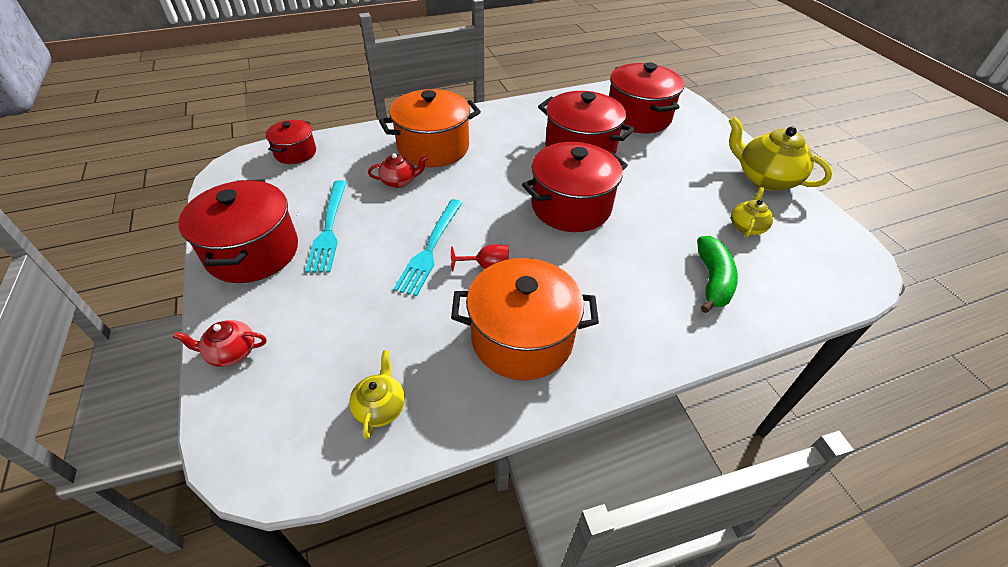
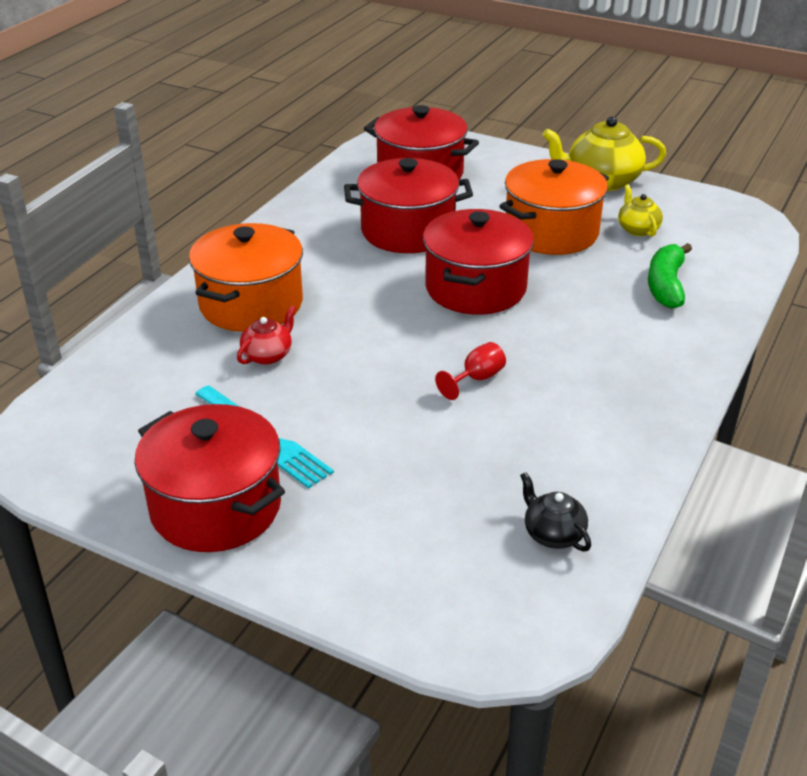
camera: 40 degrees left, 10 degrees down
red teapot [173,320,266,367] -> none
red pot [265,120,316,164] -> none
yellow teapot [349,350,405,439] -> black teapot [520,472,591,552]
turquoise fork [393,199,463,296] -> none
orange pot [451,258,599,380] -> orange pot moved to [499,159,609,255]
green banana [697,236,738,313] -> green banana turned 135 degrees counterclockwise [648,243,692,309]

